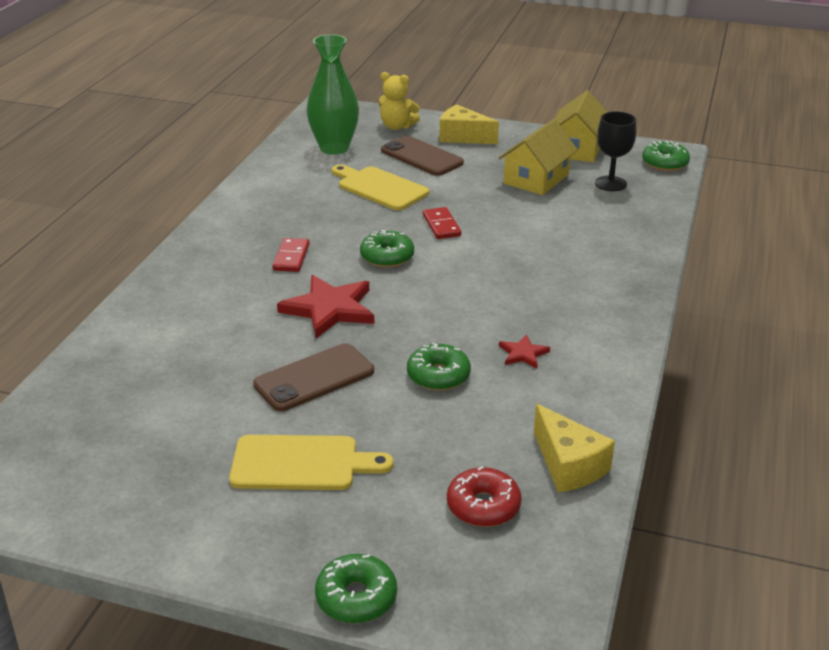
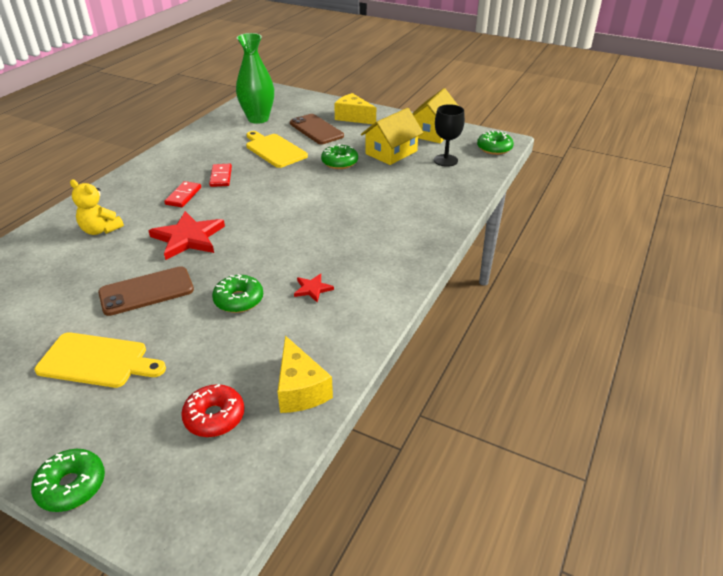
camera: 10 degrees right, 5 degrees up
green donut [360,230,414,268] -> green donut moved to [321,144,358,169]
yellow teddy bear [379,72,420,130] -> yellow teddy bear moved to [70,179,124,235]
red domino [423,207,461,239] -> red domino moved to [209,164,232,187]

